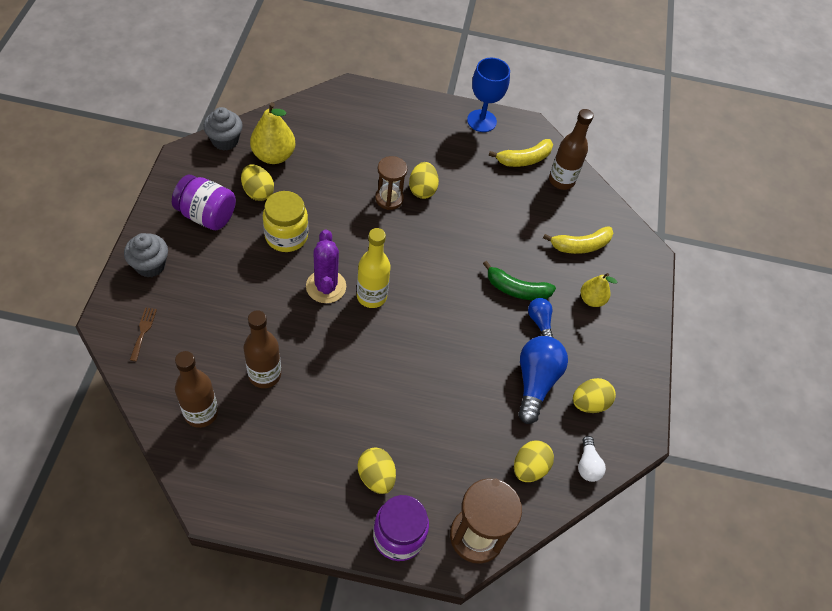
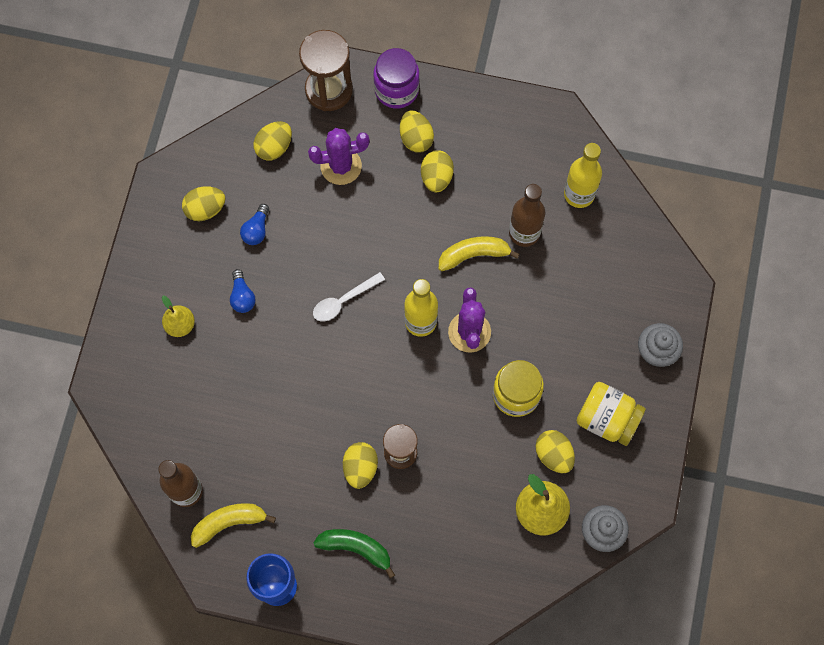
camera: 170 degrees left, 15 degrees up
brown fork [130,307,157,361] -> none
purple jar [172,175,236,230] -> yellow jar [576,382,646,446]
brown bottle [175,351,218,428] -> yellow bottle [564,143,602,208]
green banana [483,261,556,300] -> green banana moved to [313,529,395,578]
blue light bulb [518,336,568,424] -> blue light bulb [240,204,269,245], size x0.53
yellow banana [543,226,614,254] -> yellow banana moved to [439,236,520,271]
white light bulb [578,436,606,482] -> none
none -> purple cactus [308,128,370,185]
none -> white spoon [313,272,385,322]
none -> yellow egg [421,150,454,192]

